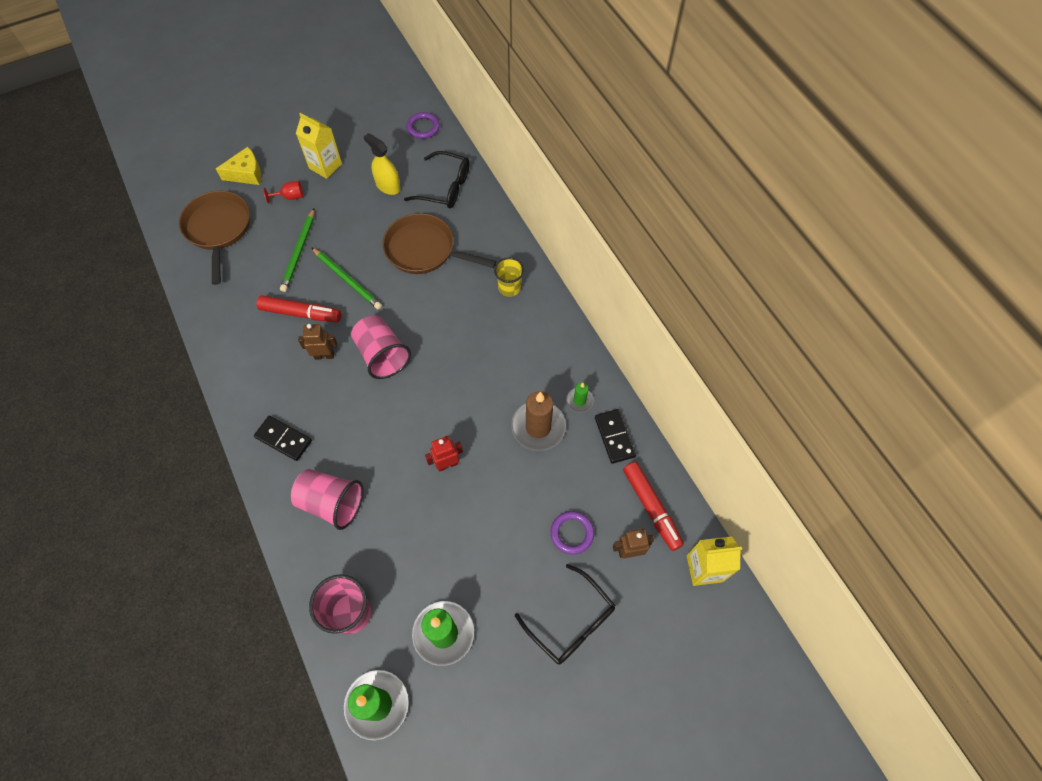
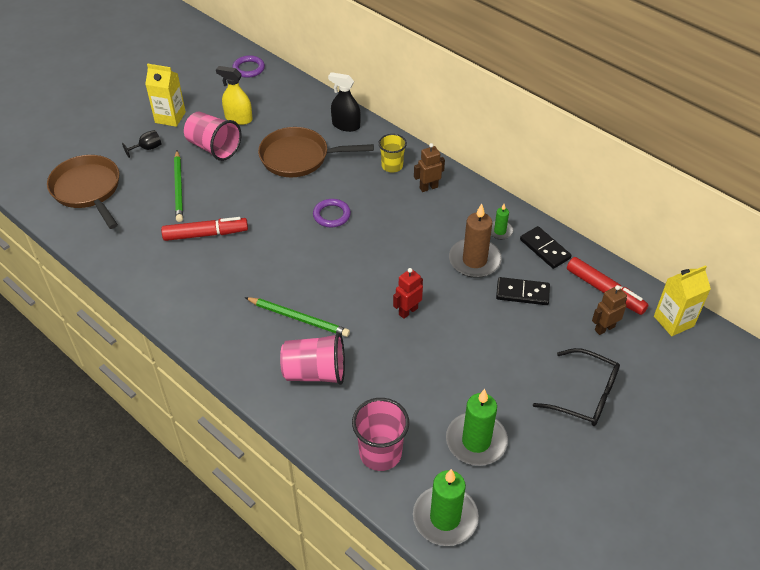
camera: 20 degrees left, 15 degrees down
yellow cheese [216,147,261,185] -> none
black domino [254,416,312,461] -> black domino moved to [496,277,550,305]
red goblet [263,181,303,204] -> black goblet [122,130,161,158]
brown robot [298,324,337,360] -> brown robot moved to [414,143,445,192]
green pencil [311,247,382,310] -> green pencil moved to [245,297,350,337]
pink cup [351,315,411,379] -> pink cup moved to [184,112,241,161]
black glasses [404,151,470,209] -> none
purple ring [550,511,594,554] -> purple ring moved to [313,199,351,227]
none -> black spray bottle [328,72,361,132]

